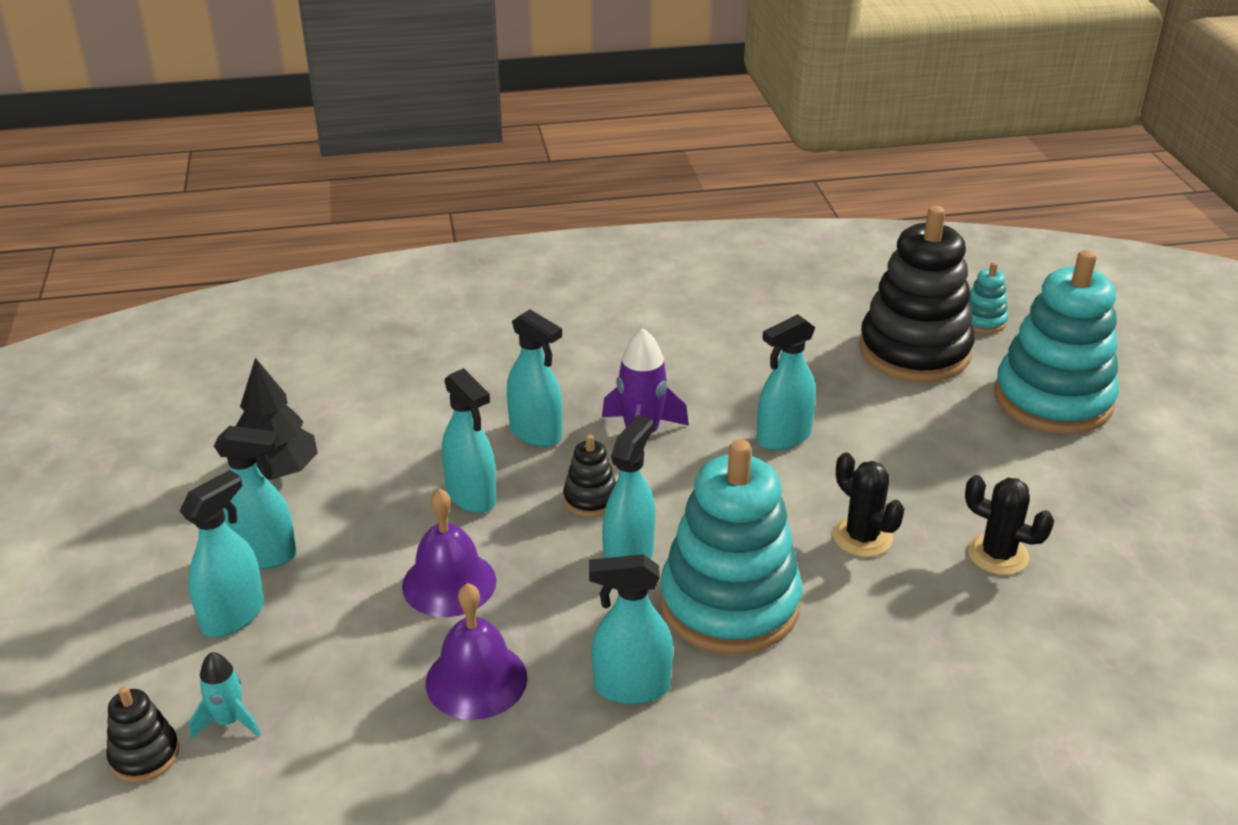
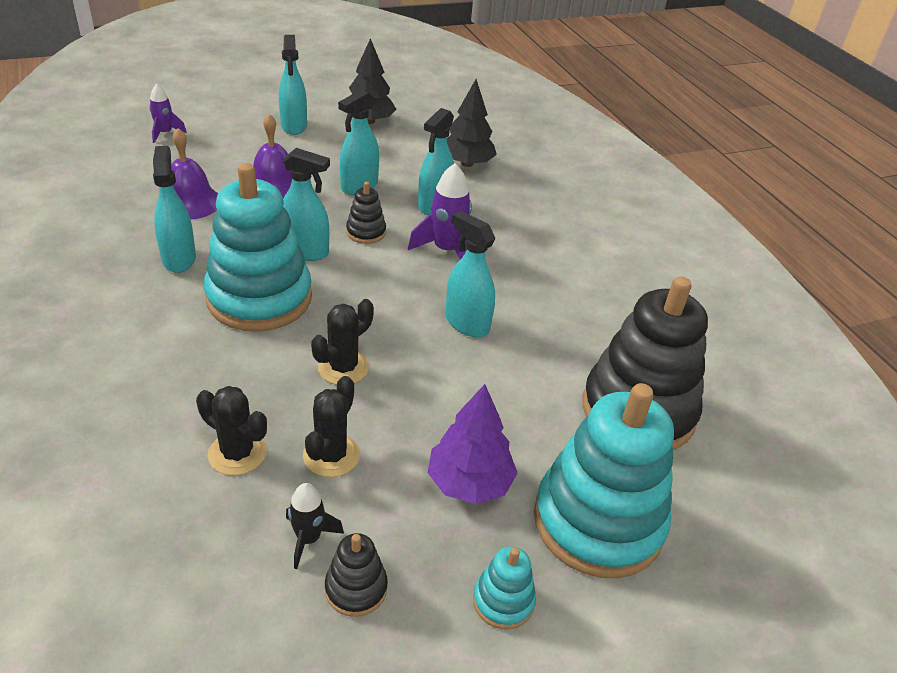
camera: 75 degrees right, 5 degrees up
black stacking toy [106,686,179,782] -> black stacking toy moved to [325,533,388,617]
turquoise spray bottle [180,470,264,637] -> none
turquoise rocket [189,652,261,739] -> purple rocket [149,84,187,143]
turquoise stacking toy [969,262,1008,334] -> turquoise stacking toy moved to [473,547,536,630]
none -> black cactus [196,386,267,475]
none -> black rocket [286,483,344,569]
none -> purple tree [428,384,518,504]
none -> black tree [447,79,497,167]

